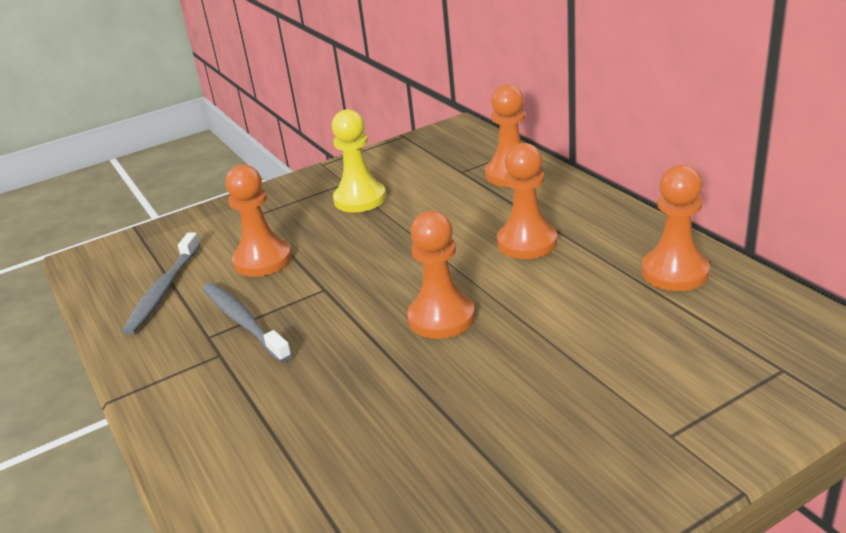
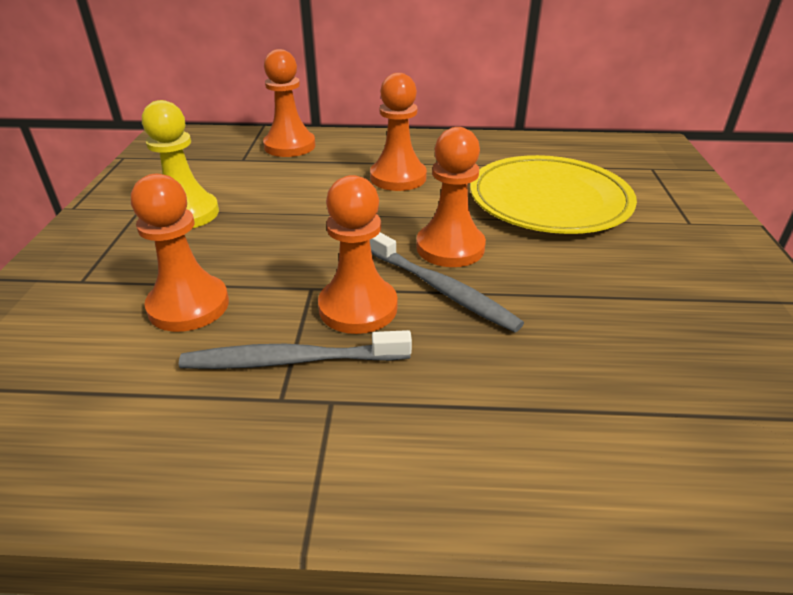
camera: 60 degrees left, 5 degrees up
grey toothbrush [122,232,200,335] -> grey toothbrush moved to [370,233,524,332]
orange pawn [642,165,710,291] -> orange pawn moved to [318,175,397,334]
none -> yellow plate [470,155,637,234]

